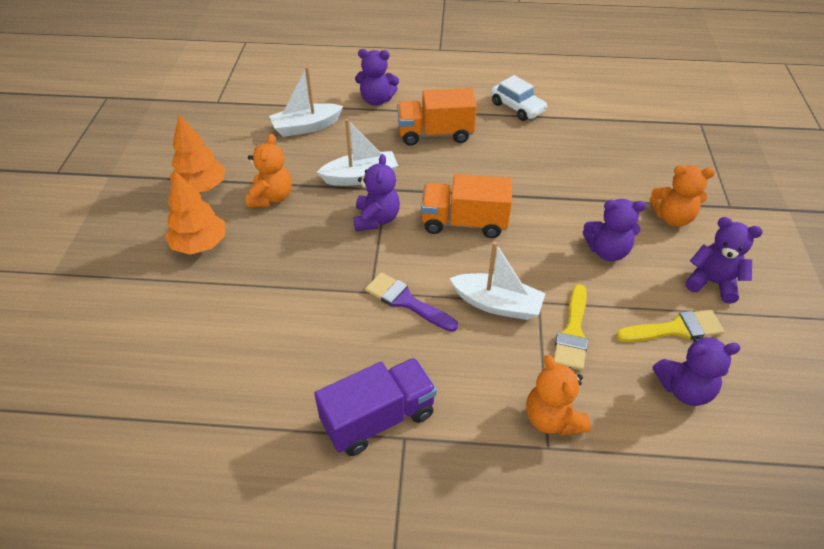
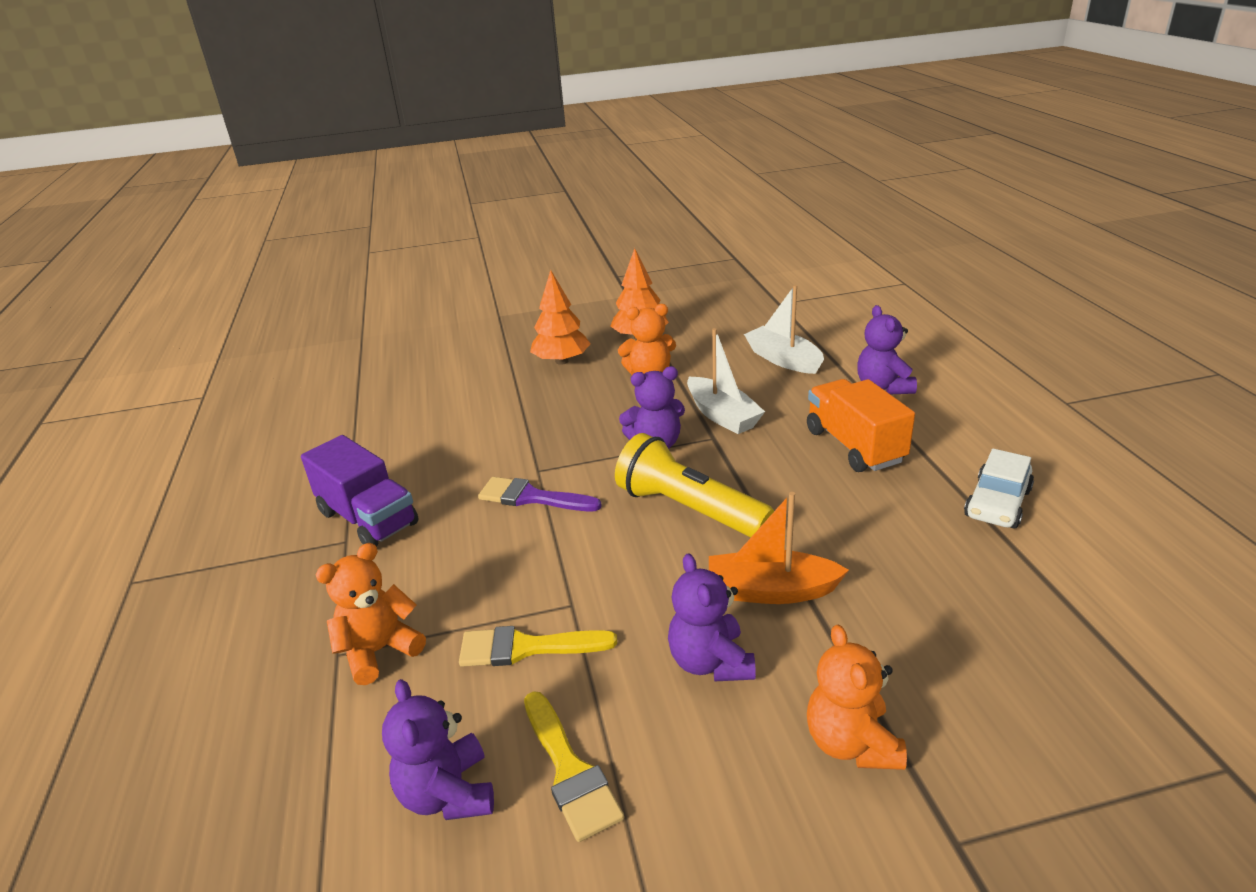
camera: 75 degrees right, 15 degrees down
purple brush [365,272,458,332] -> purple brush turned 90 degrees counterclockwise [478,477,602,511]
orange truck [421,174,512,238] -> yellow flashlight [615,433,774,537]
white boat [449,242,546,320] -> none
purple teddy bear [686,217,763,304] -> none
none -> orange boat [709,492,849,604]

